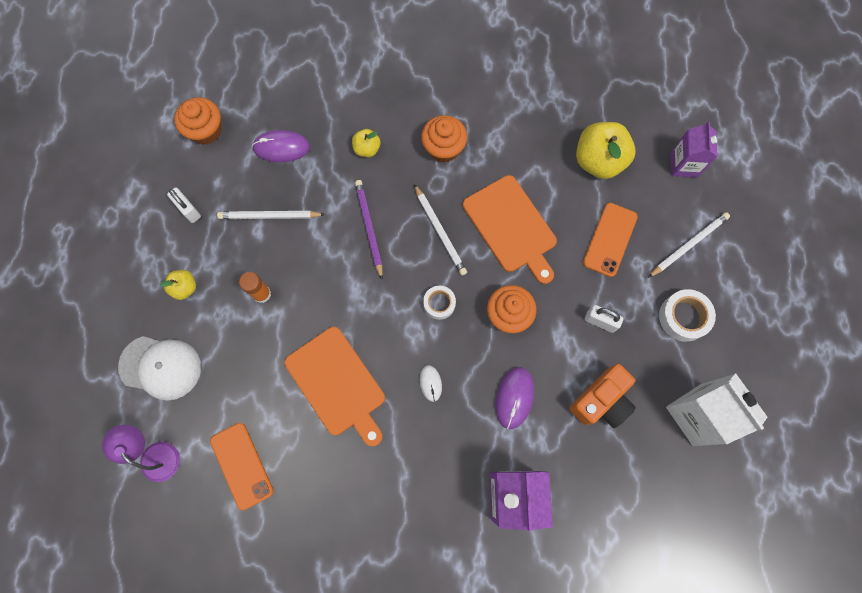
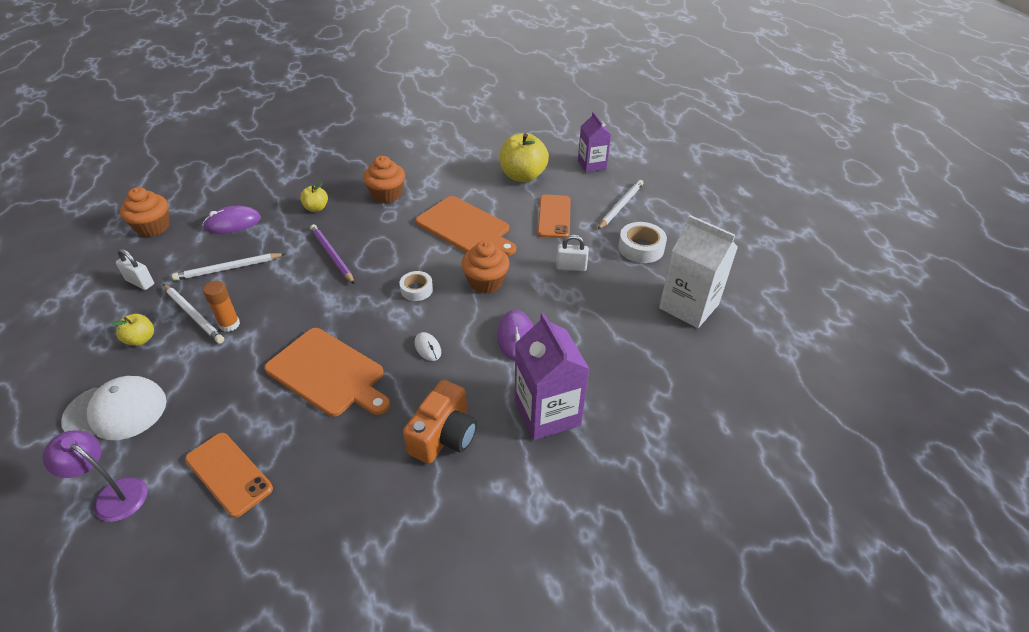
camera: 20 degrees left, 30 degrees down
white pencil [414,184,467,276] -> white pencil moved to [163,284,224,344]
orange camera [570,364,636,428] -> orange camera moved to [403,380,477,464]

